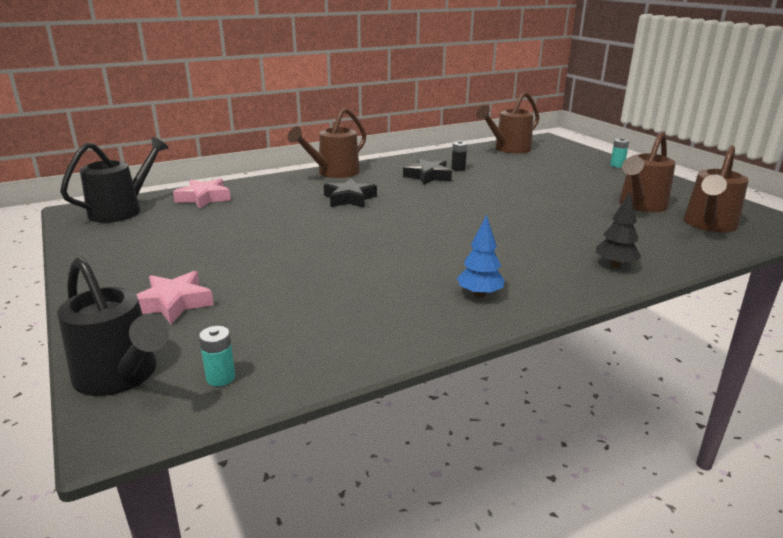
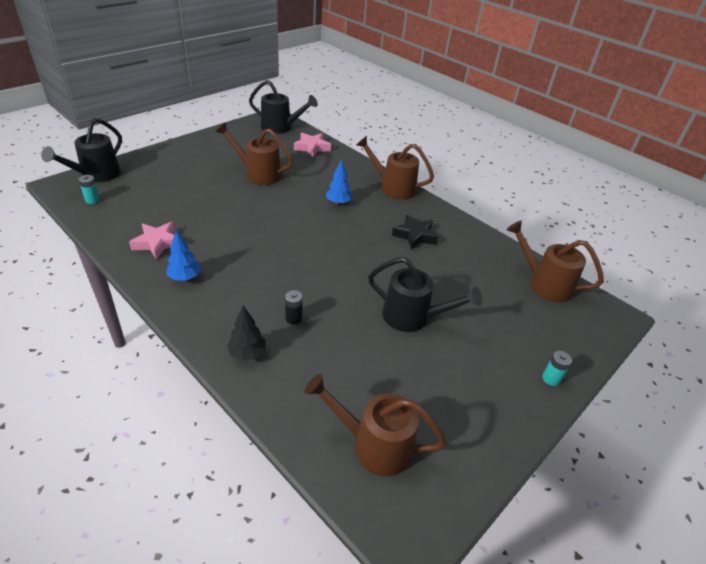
camera: 70 degrees right, 15 degrees up
pink star [136,271,214,324] -> pink star moved to [129,222,174,260]
black star [324,178,377,208] -> blue tree [325,159,352,205]
black battery [451,141,467,171] -> black battery moved to [285,290,303,324]
brown watering can [619,131,676,212] -> brown watering can moved to [216,122,293,185]
none -> black watering can [368,257,482,332]

